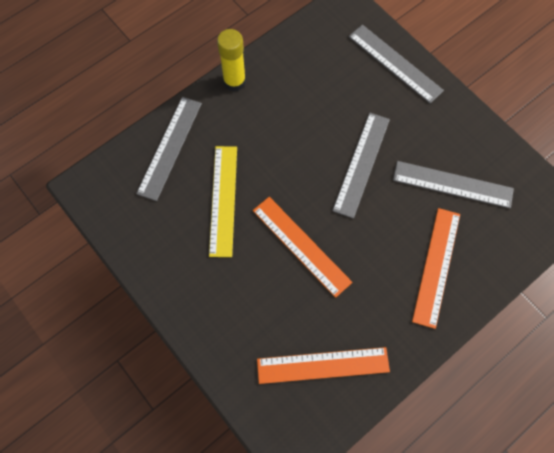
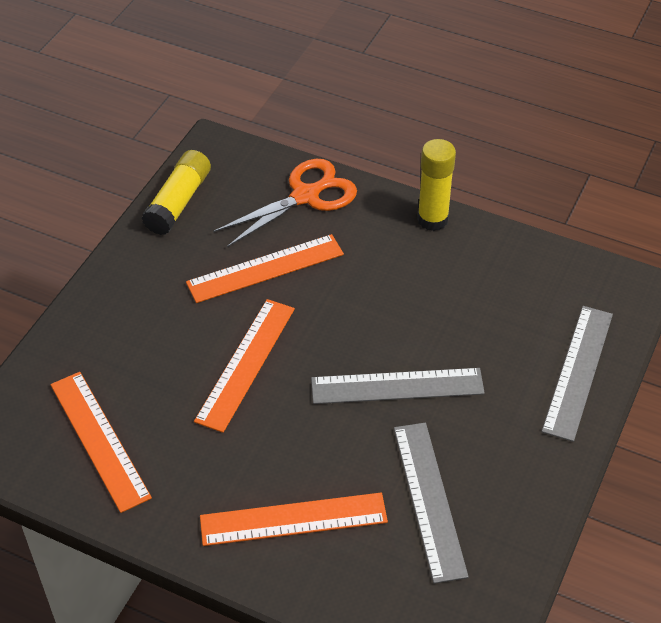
camera: 65 degrees right, 20 degrees down
grey ruler [136,97,202,201] -> orange scissors [213,159,357,247]
yellow ruler [209,146,237,257] -> orange ruler [186,234,344,303]
none -> yellow glue stick [142,150,211,235]

